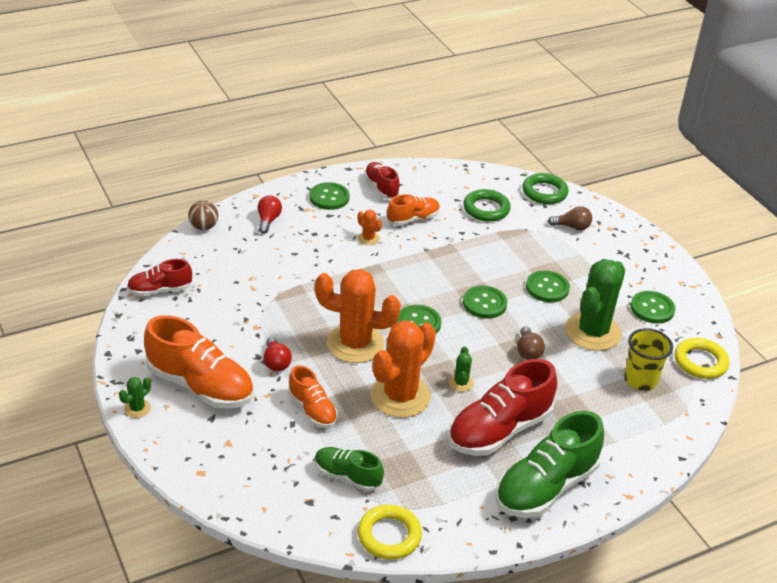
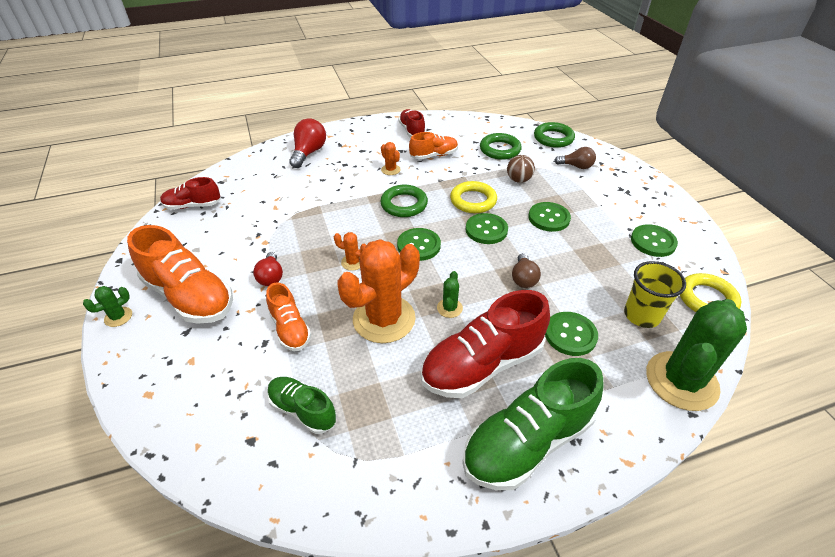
camera: 10 degrees right, 5 degrees up
brown ball [188,200,218,230] -> brown ball moved to [507,155,535,183]
red light bulb [258,195,282,234] -> red light bulb [289,118,326,168], size x1.52
green button [310,182,350,210] -> green button moved to [545,312,598,356]
orange cactus [315,269,401,363] -> orange cactus [334,232,366,271], size x0.42
yellow ring [358,505,422,560] -> yellow ring moved to [450,181,497,213]
green cactus [565,259,625,351] -> green cactus moved to [646,299,747,411]
none -> green ring [381,185,428,217]

